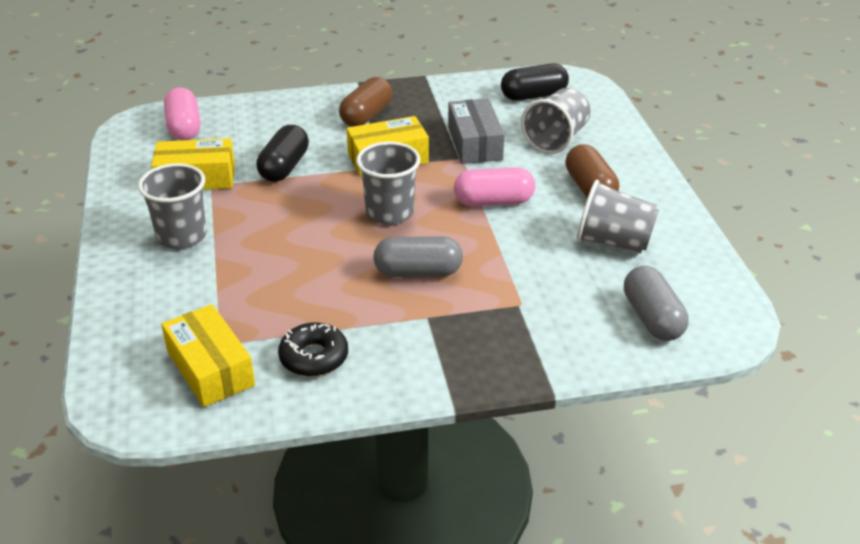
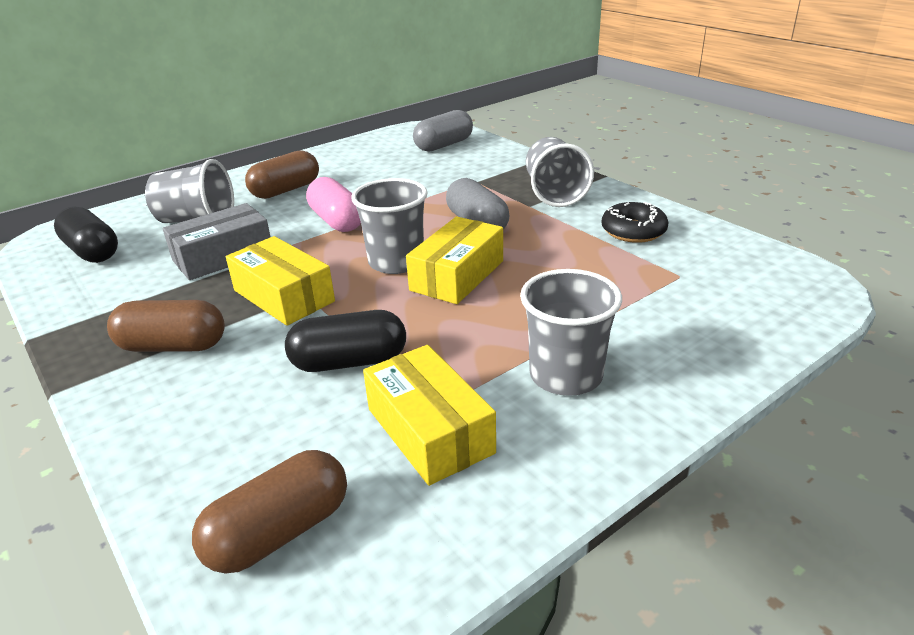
camera: 115 degrees left, 5 degrees down
yellow box [161,304,255,407] -> yellow box moved to [406,217,503,304]
pink capsule [164,87,201,141] -> brown capsule [192,450,347,573]
grey cup [576,180,659,253] -> grey cup moved to [526,137,594,207]

